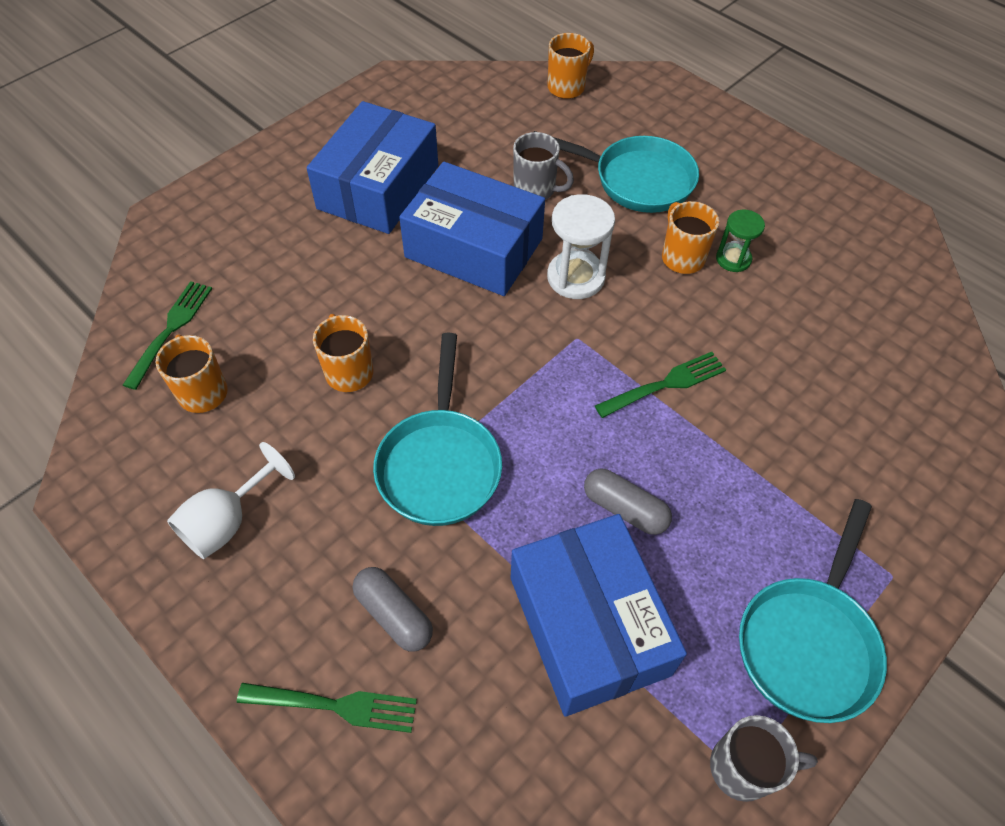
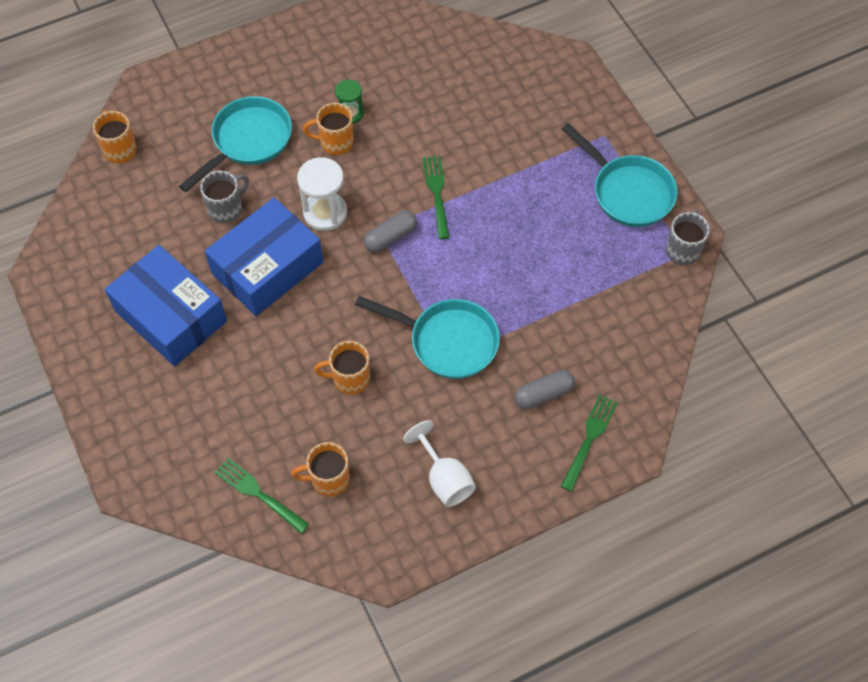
camera: 70 degrees left, 5 degrees up
blue box [511,514,687,717] -> none
grey capsule [584,468,672,535] -> grey capsule moved to [364,210,417,253]

